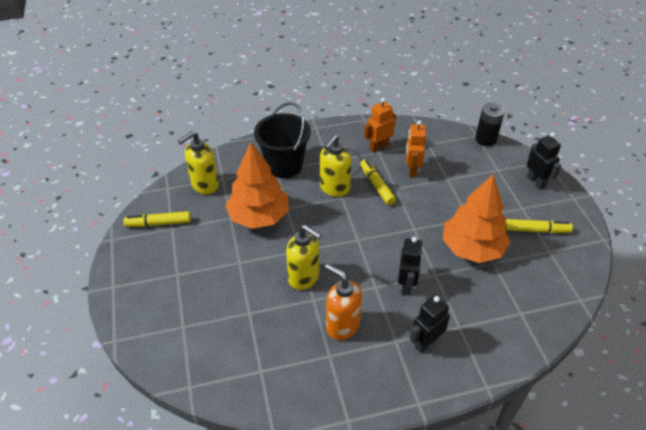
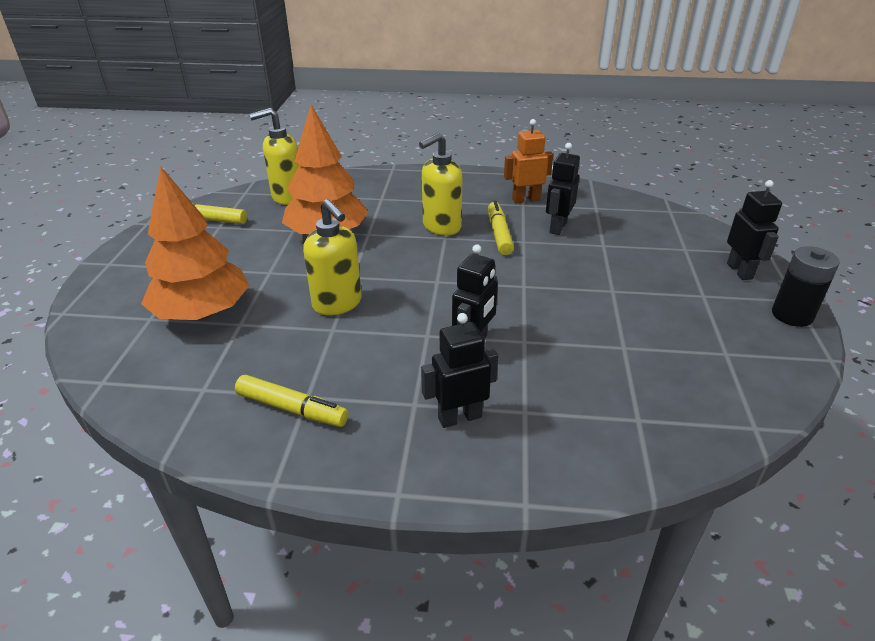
camera: 20 degrees right, 10 degrees down
black bucket [254,102,311,178] -> none
orange soap dispenser [325,264,362,340] -> none
orange robot [406,120,426,177] -> black robot [546,143,580,235]
orange tree [443,175,510,263] -> orange tree moved to [141,166,249,320]
black battery [475,103,505,146] -> black battery moved to [772,246,840,327]
yellow marker [505,219,573,233] -> yellow marker moved to [235,375,348,427]

